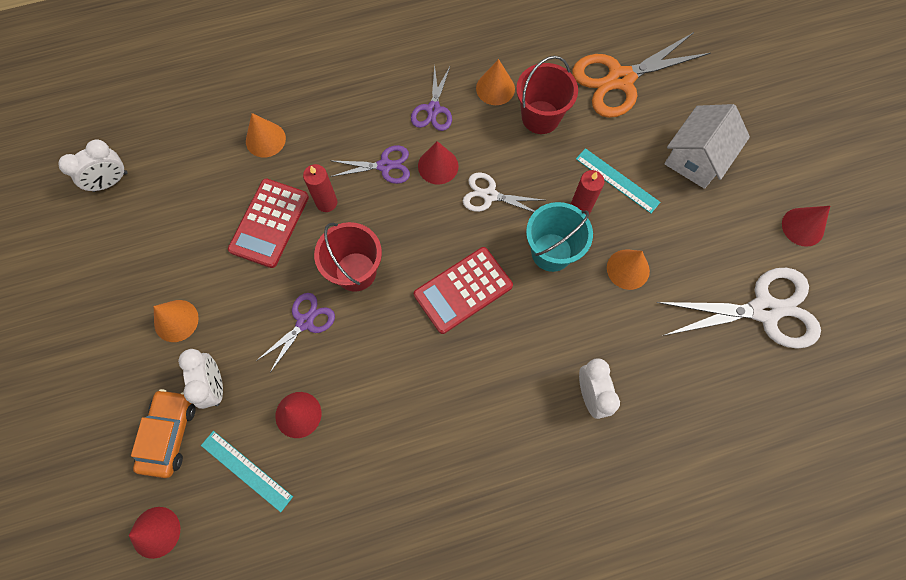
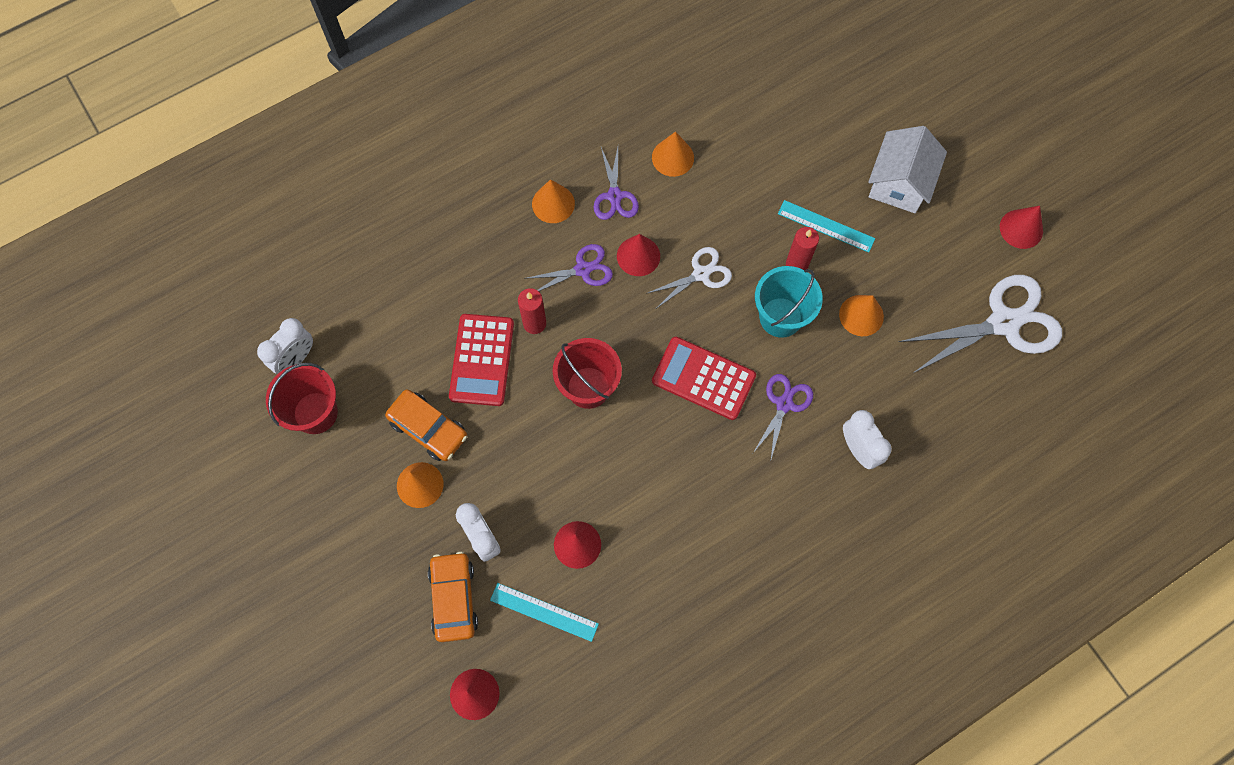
camera: 15 degrees left, 0 degrees up
orange cone [246,113,286,158] -> orange cone moved to [532,179,575,223]
purple scissors [256,293,335,373] -> purple scissors moved to [753,374,813,462]
red calculator [414,247,513,334] -> red calculator turned 75 degrees clockwise [652,337,756,420]
white scissors [463,172,543,212] -> white scissors turned 150 degrees clockwise [646,247,732,308]
red bucket [516,56,578,134] -> red bucket moved to [266,363,338,434]
orange scissors [572,32,711,118] -> none
none -> orange car [385,389,467,461]

